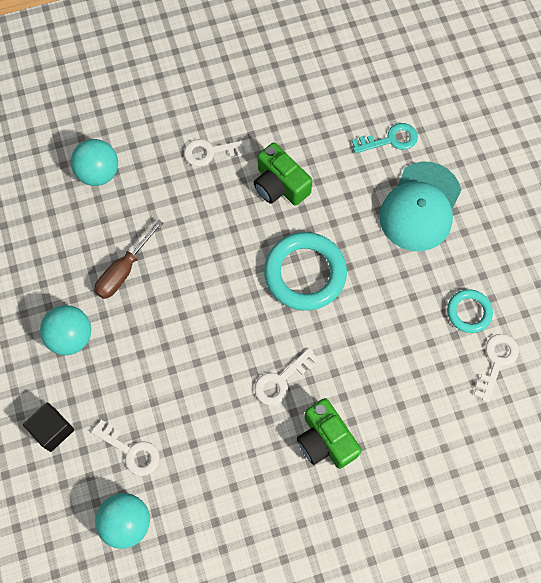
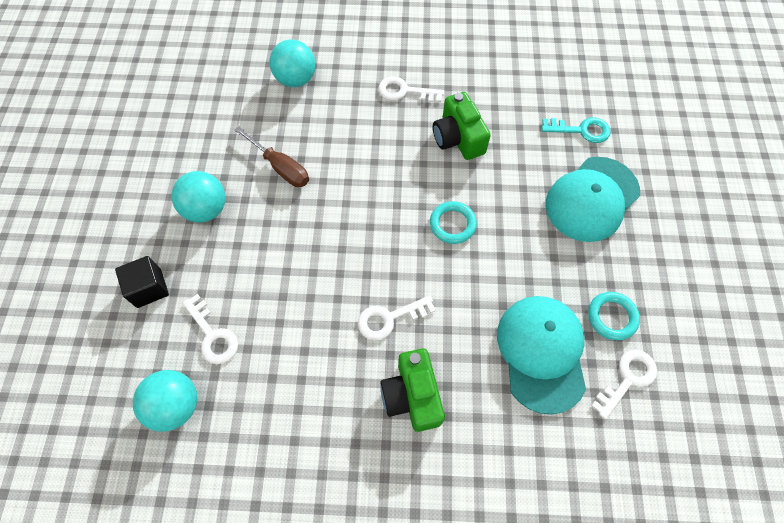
camera: 20 degrees right, 5 degrees down
brown screwdriver [94,219,163,299] -> brown screwdriver turned 105 degrees counterclockwise [235,126,309,187]
turquoise ring [264,232,347,311] -> turquoise ring [430,201,477,244], size x0.54
none -> turquoise cap [497,296,586,415]

